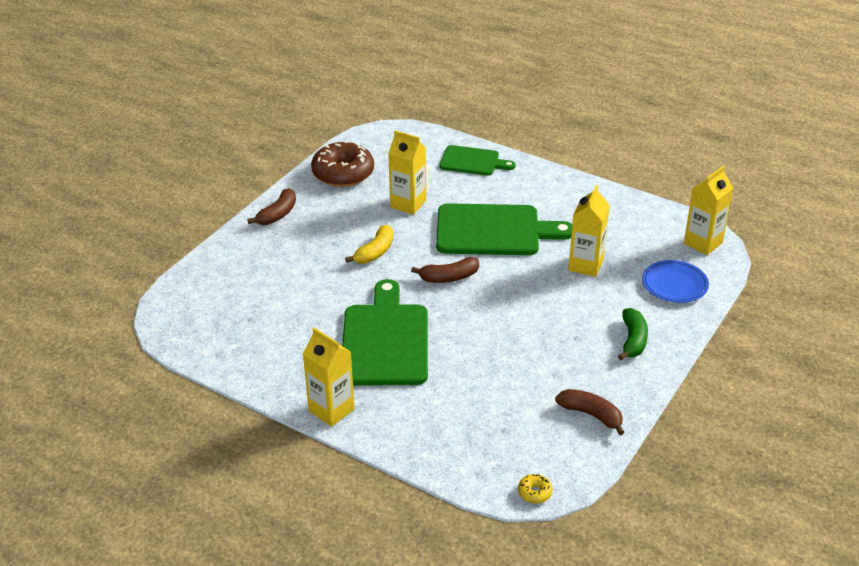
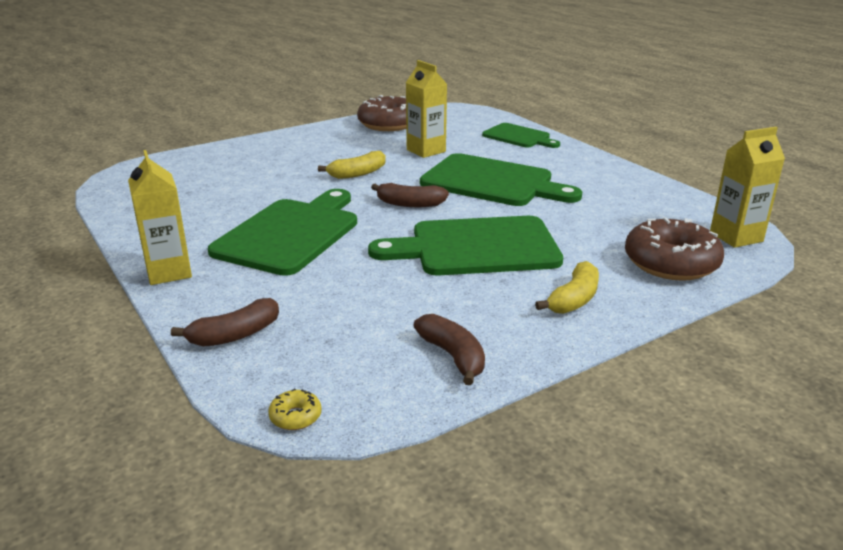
camera: 25 degrees right, 10 degrees down
brown banana [247,188,296,225] -> brown banana moved to [171,298,279,347]
yellow carton [568,185,610,277] -> none
green banana [618,308,648,360] -> yellow banana [535,261,599,314]
blue plate [642,260,709,303] -> brown donut [625,218,724,281]
none -> green cutting board [368,216,563,276]

